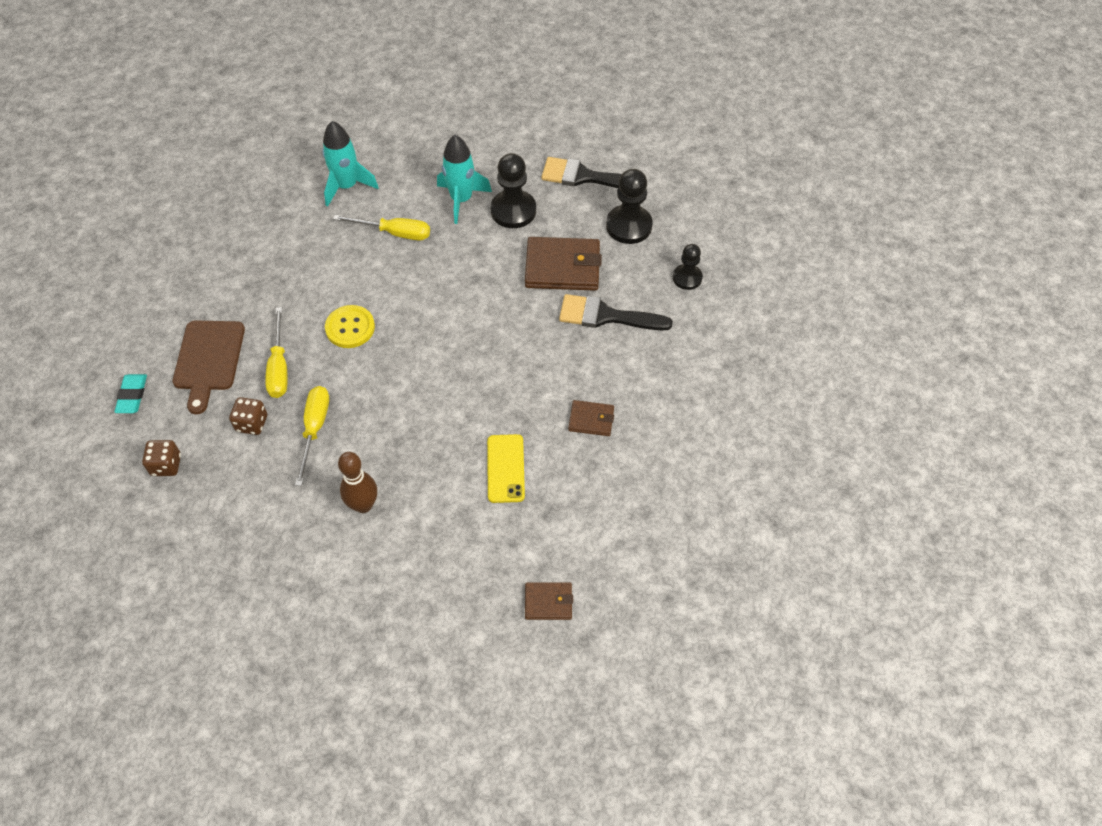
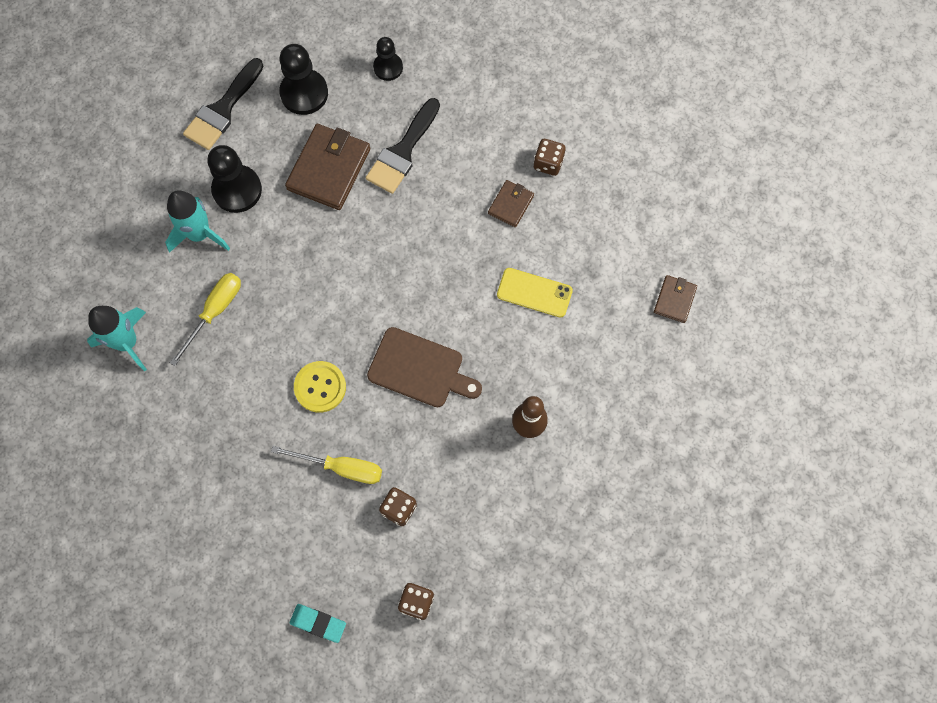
camera: 70 degrees left, 15 degrees up
brown cutting board [173,320,245,414] -> brown cutting board moved to [367,327,482,407]
yellow screwdriver [295,386,329,486] -> none
none -> brown dice [533,139,566,176]

